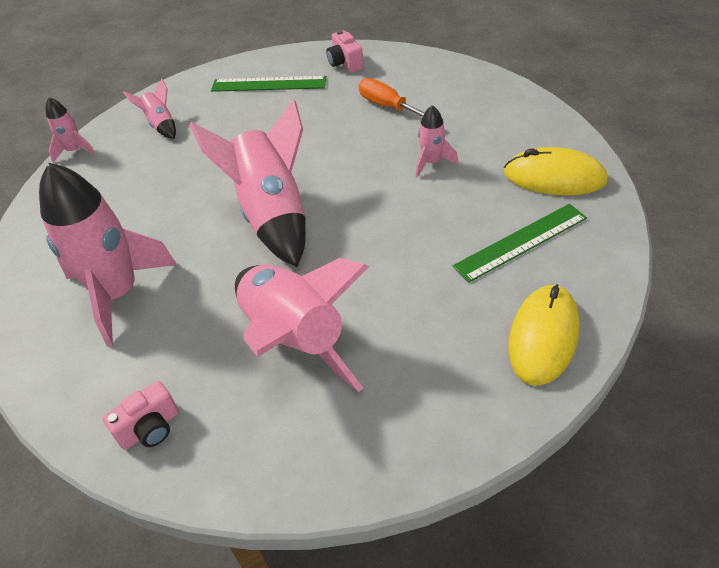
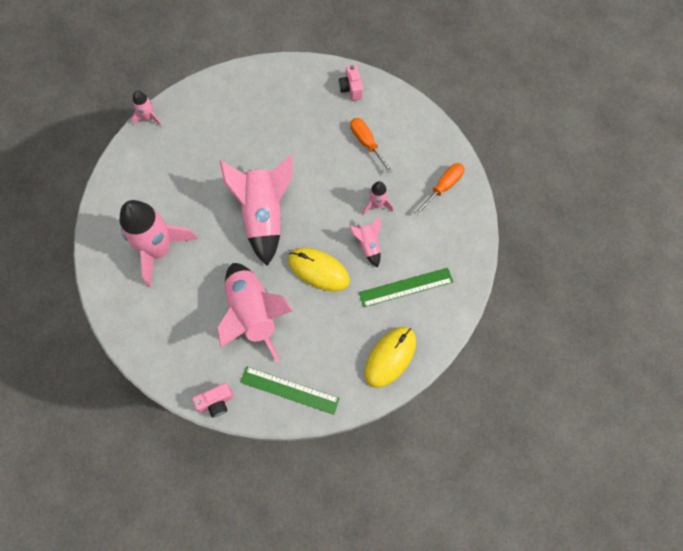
camera: 10 degrees right, 20 degrees up
pink camera [102,381,179,450] -> pink camera moved to [192,383,234,417]
pink rocket [123,79,176,139] -> pink rocket moved to [350,216,381,267]
green ruler [211,76,327,92] -> green ruler moved to [240,367,340,415]
yellow mouse [504,147,608,195] -> yellow mouse moved to [288,248,350,291]
none -> orange screwdriver [414,163,465,215]

